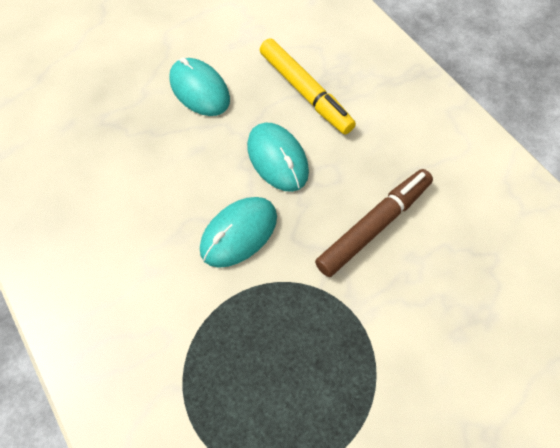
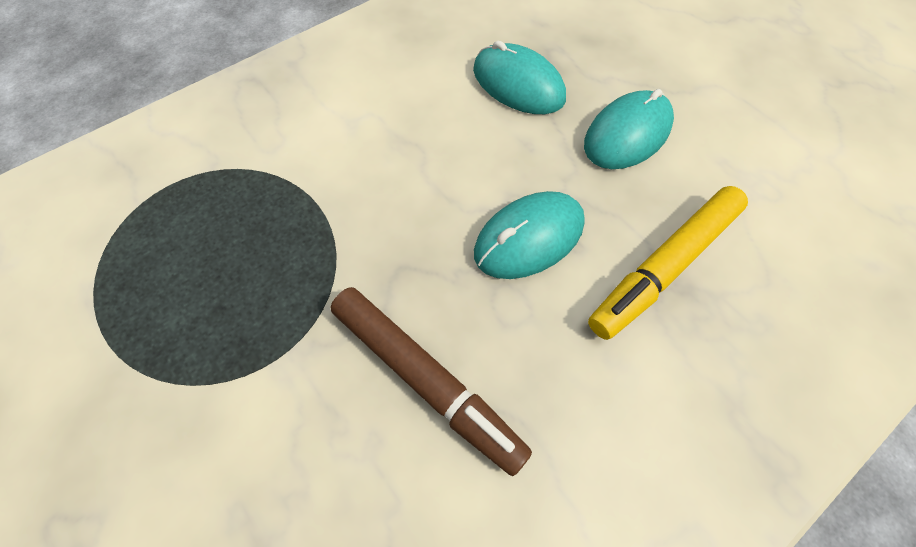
camera: 85 degrees right, 0 degrees up
turquoise mouse [200,197,277,268] -> turquoise mouse moved to [473,41,566,114]

